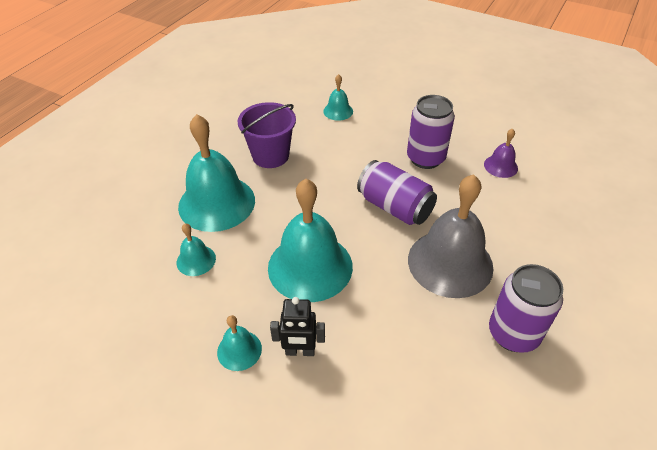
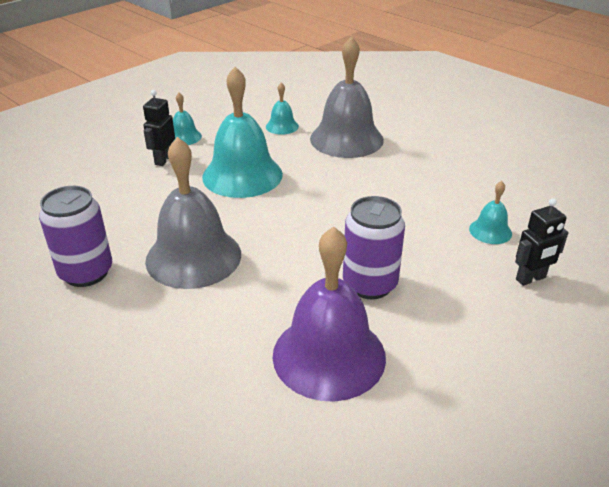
camera: 105 degrees right, 10 degrees down
turquoise bell [178,114,255,232] -> grey bell [310,36,384,158]
purple bucket [237,102,296,168] -> none
purple can [357,160,437,225] -> none
purple bell [484,128,518,178] -> purple bell [273,226,386,402], size x2.15
none -> black robot [515,198,569,286]

